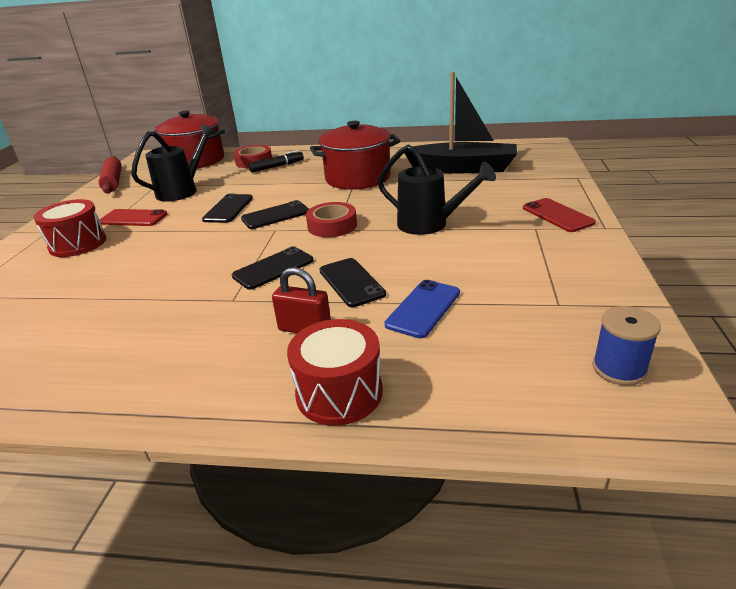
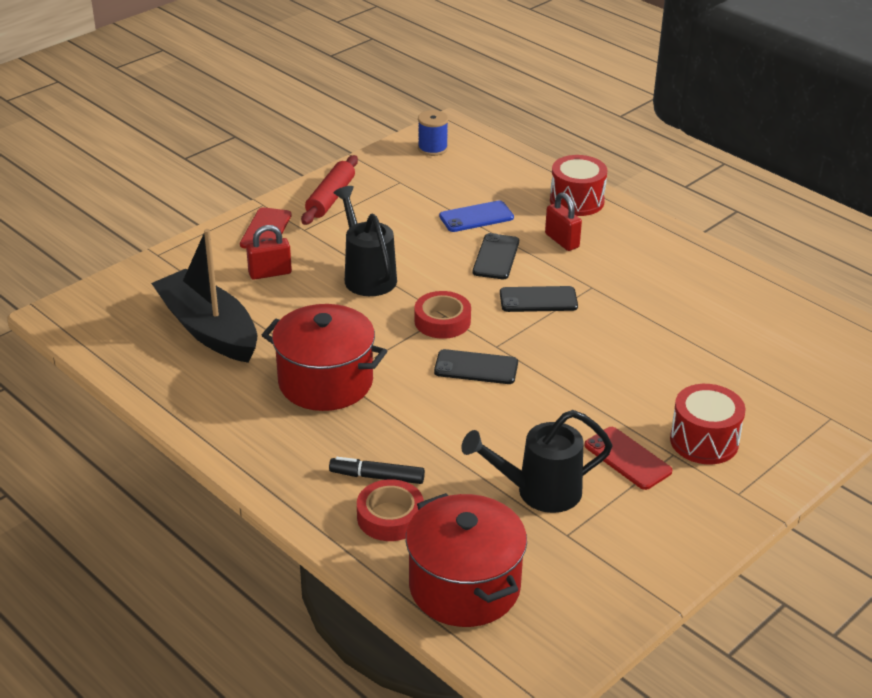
camera: 145 degrees left, 5 degrees up
red rolling pin [99,156,122,194] -> red rolling pin moved to [301,155,358,225]
black phone [202,194,253,223] -> none
none -> red padlock [246,225,292,280]

